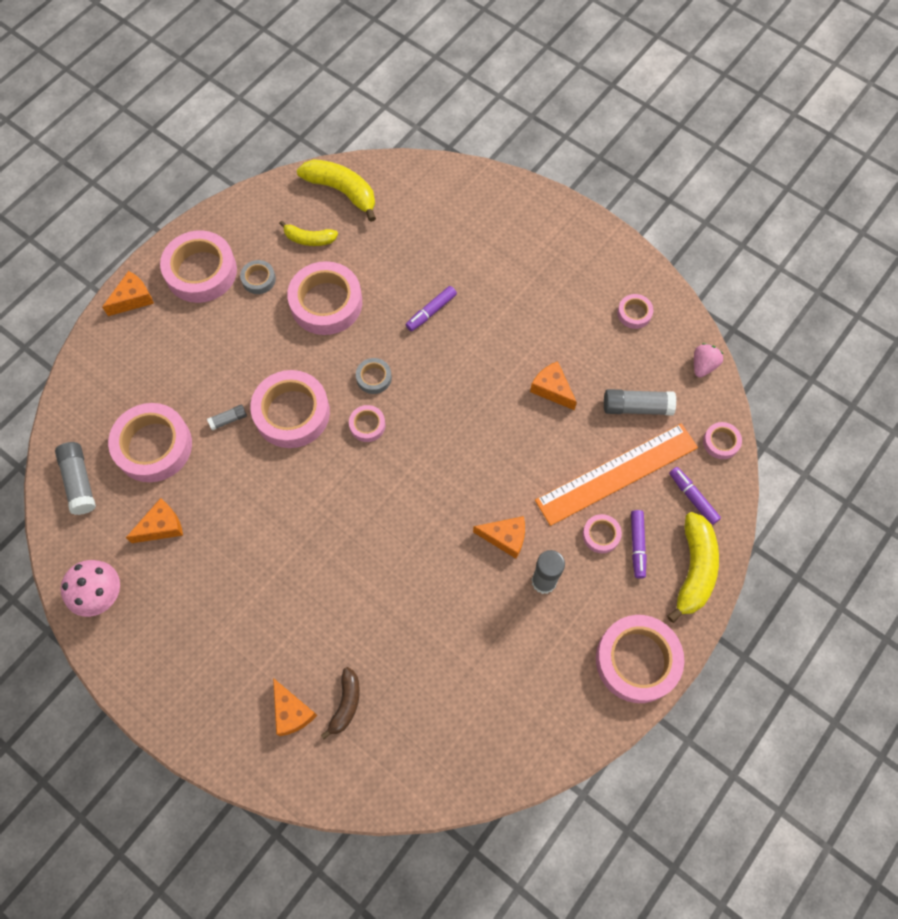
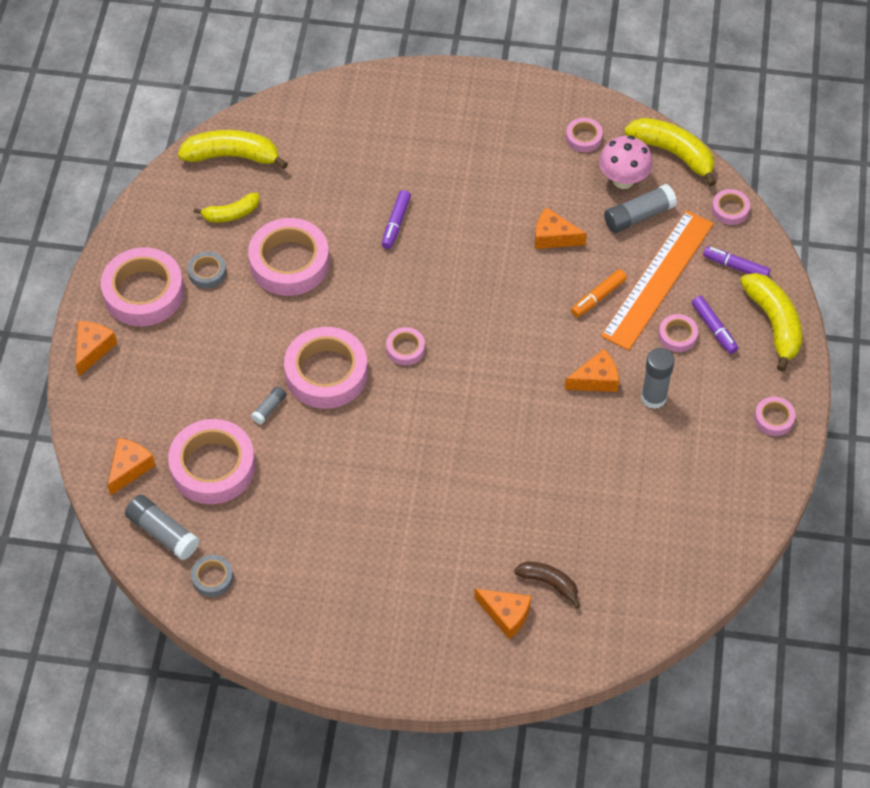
camera: 30 degrees left, 10 degrees down
pink mushroom [61,560,120,617] -> pink mushroom moved to [599,135,653,189]
orange cheese [126,498,183,543] -> orange cheese moved to [108,438,155,496]
brown banana [321,667,360,739] -> brown banana turned 45 degrees counterclockwise [514,561,580,609]
grey tape [356,358,392,394] -> grey tape moved to [191,555,233,597]
pink tape [596,615,684,703] -> pink tape [754,397,795,436], size x0.47
pink strawberry [694,343,723,378] -> yellow banana [624,118,716,186]
none -> orange marker [571,269,627,317]

